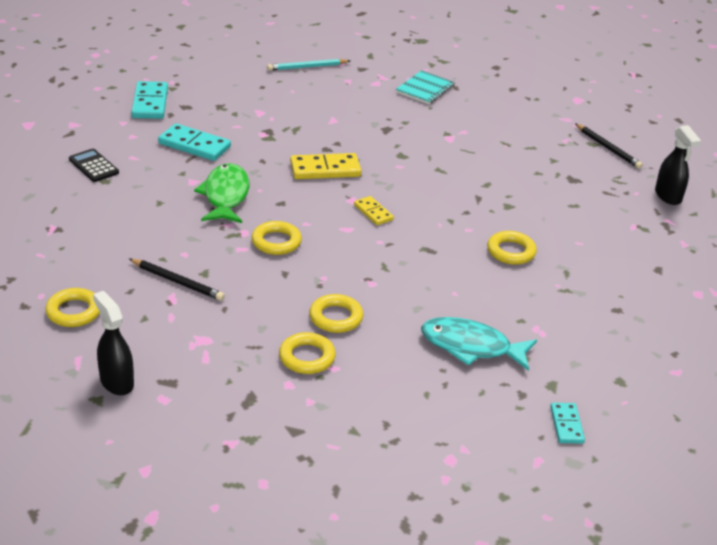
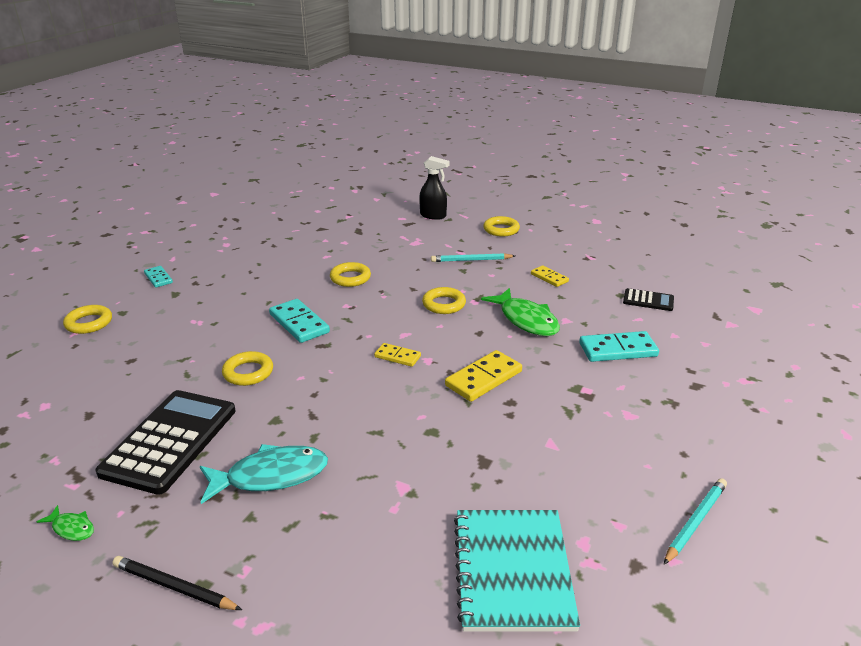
camera: 150 degrees right, 5 degrees down
black pencil [129,259,225,301] -> turquoise pencil [431,253,515,262]
turquoise domino [131,81,168,119] -> turquoise domino moved to [269,299,330,343]
yellow ring [279,332,336,374] -> yellow ring moved to [63,305,112,334]
turquoise notebook [395,70,455,104] -> turquoise notebook [454,510,580,632], size x1.60
turquoise fish [421,317,537,371] -> turquoise fish moved to [200,444,328,504]
black spray bottle [655,125,701,205] -> green fish [37,505,94,541]
none -> black calculator [95,390,236,495]
none -> yellow domino [531,265,569,287]

